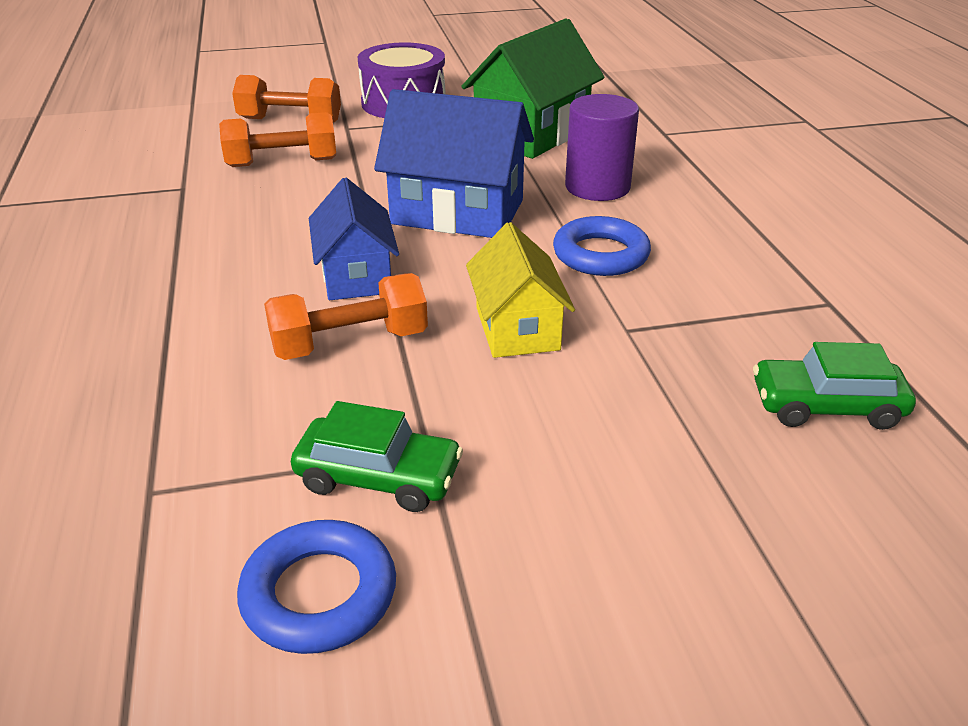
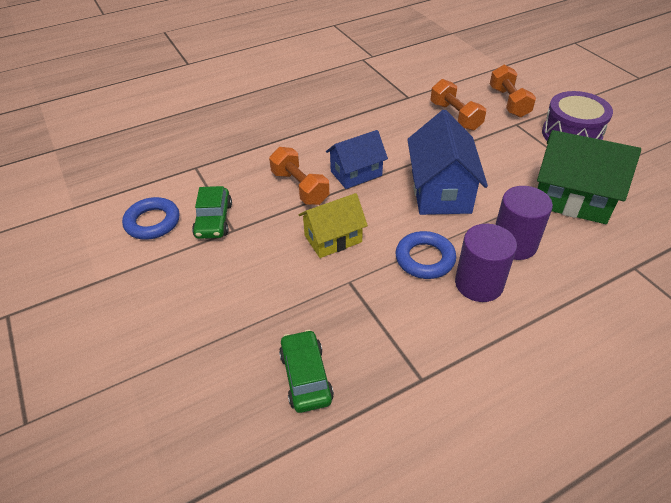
camera: 75 degrees right, 10 degrees up
none -> purple cylinder [455,224,517,302]

